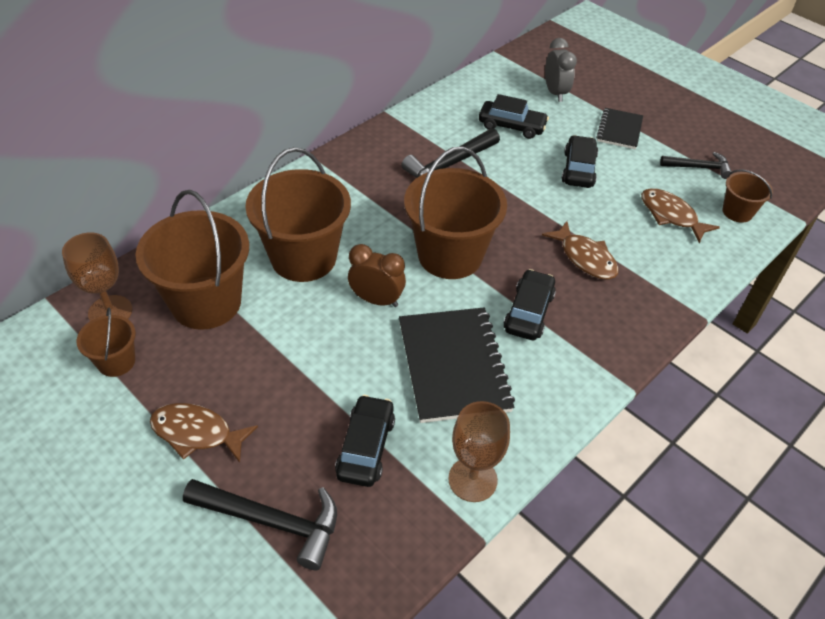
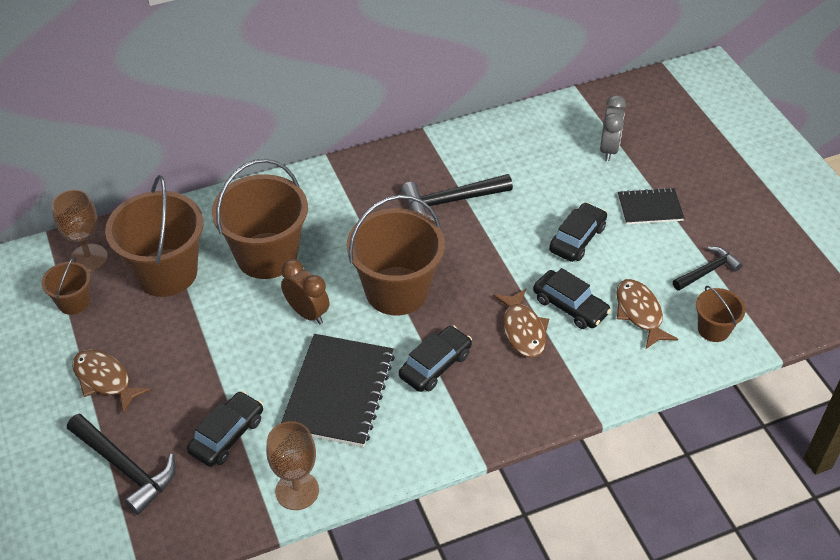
camera: 25 degrees right, 0 degrees up
black car [479,94,549,139] -> black car moved to [533,268,611,329]
black notebook [596,108,643,149] -> black notebook turned 45 degrees clockwise [618,188,684,224]
black hammer [660,152,732,179] -> black hammer turned 60 degrees counterclockwise [673,247,743,291]

